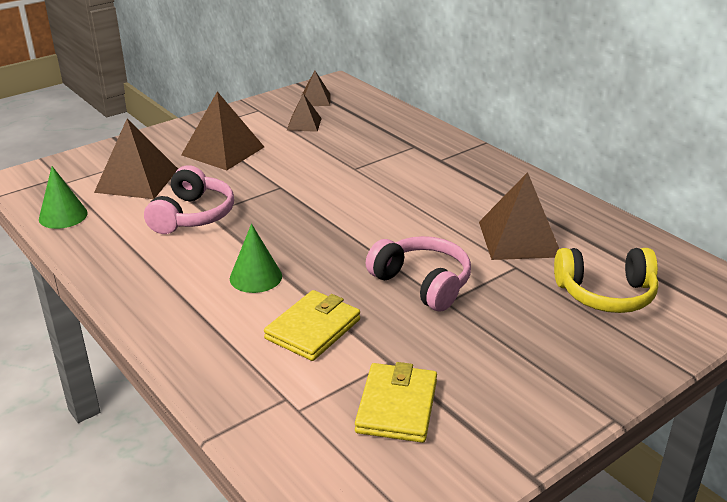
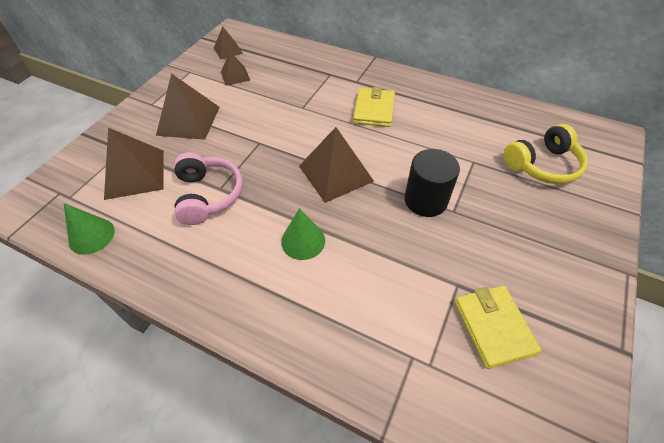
camera: 25 degrees left, 20 degrees up
yellow wallet [264,290,360,361] -> yellow wallet moved to [353,87,395,127]
pink headphones [366,236,471,312] -> black cylinder [405,149,460,217]
brown pyramid [479,172,559,260] -> brown pyramid moved to [299,127,374,203]

